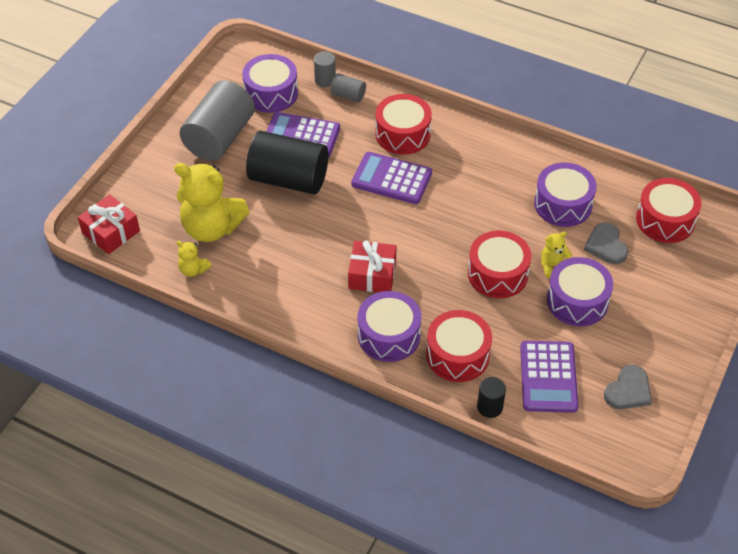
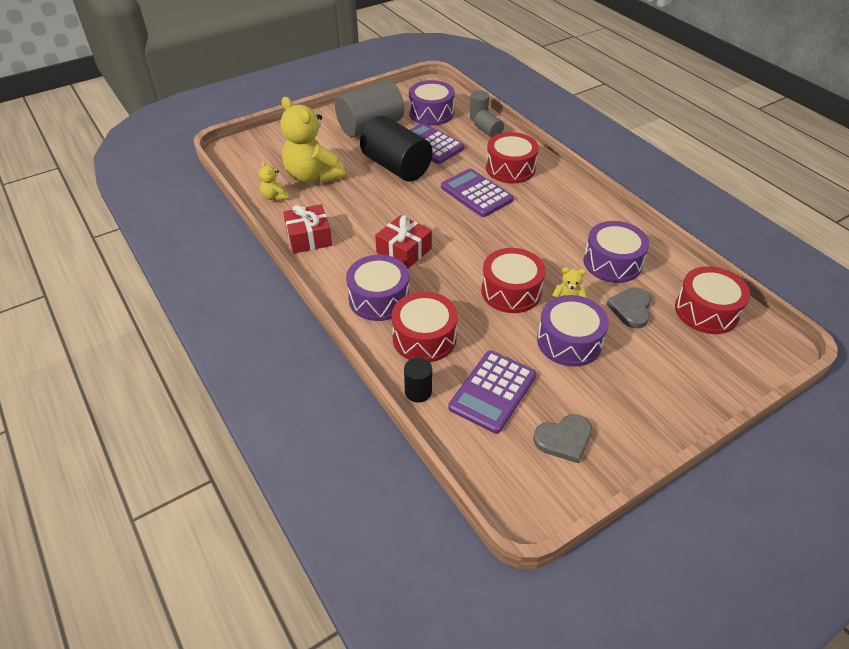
camera: 30 degrees right, 5 degrees down
red gift [78,194,140,254] -> red gift moved to [283,204,332,253]

